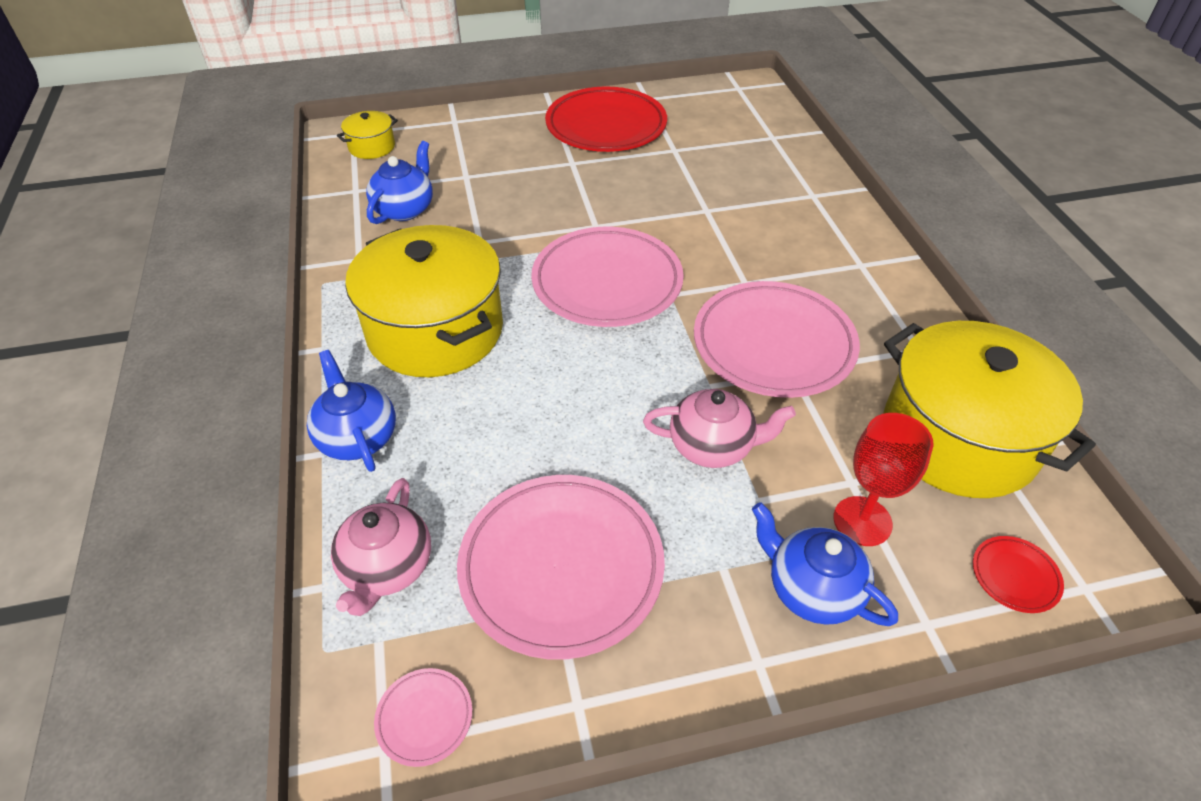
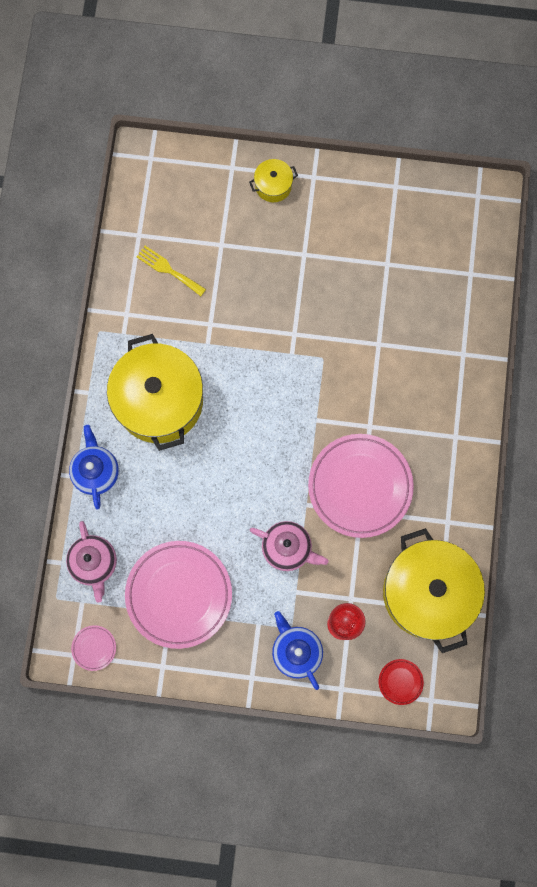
camera: 20 degrees right, 30 degrees up
pink teapot [331,478,431,616] -> pink teapot turned 45 degrees counterclockwise [66,521,117,603]
yellow pot [337,111,398,159] -> yellow pot moved to [249,159,298,202]
blue teapot [366,141,433,224] -> yellow fork [137,246,206,296]
pink plate [531,227,684,327] -> none
red plate [545,86,667,152] -> none

